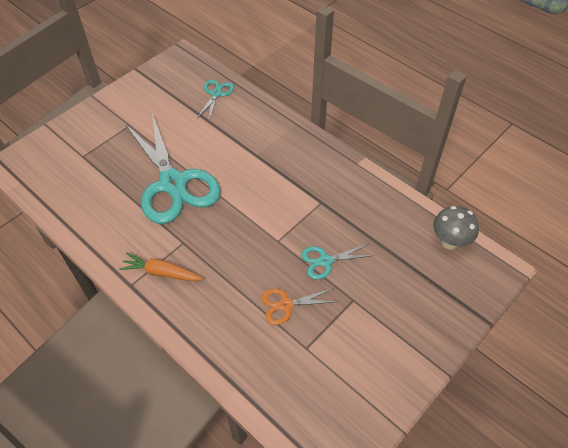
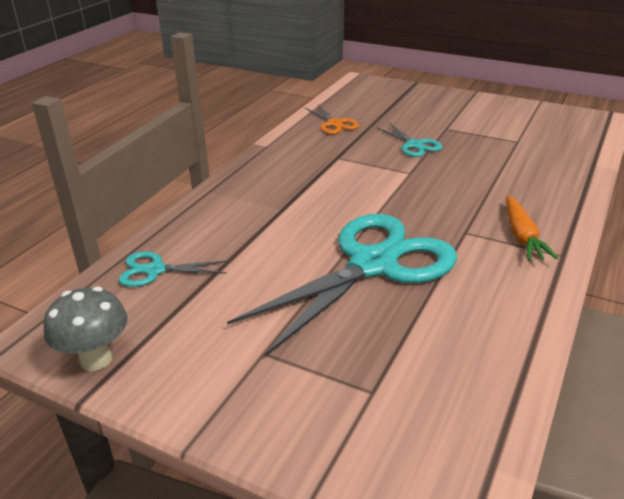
camera: 105 degrees left, 20 degrees down
orange scissors [261,288,338,325] -> orange scissors moved to [305,104,359,134]
grey mushroom [433,206,479,250] -> grey mushroom moved to [43,287,128,371]

